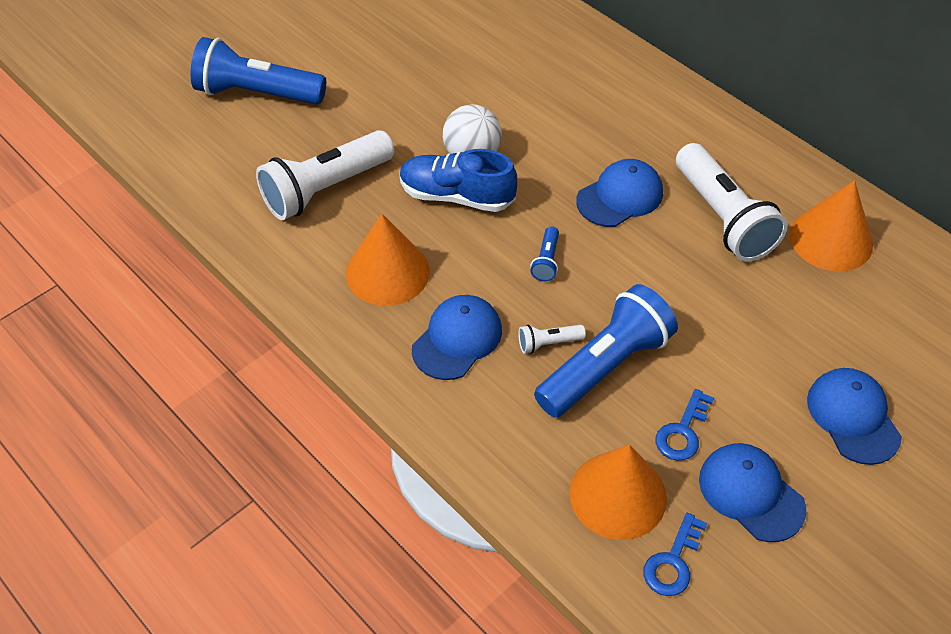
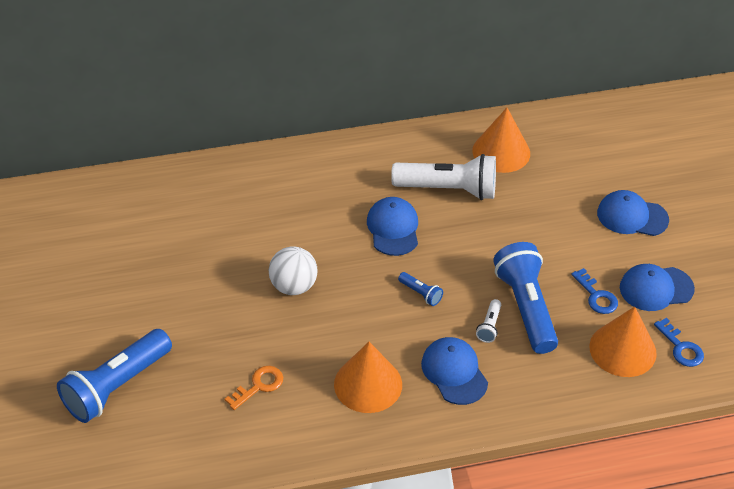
camera: 60 degrees left, 5 degrees down
white flashlight [256,130,394,220] -> orange key [225,366,283,410]
blue shoe [400,149,517,212] -> none

